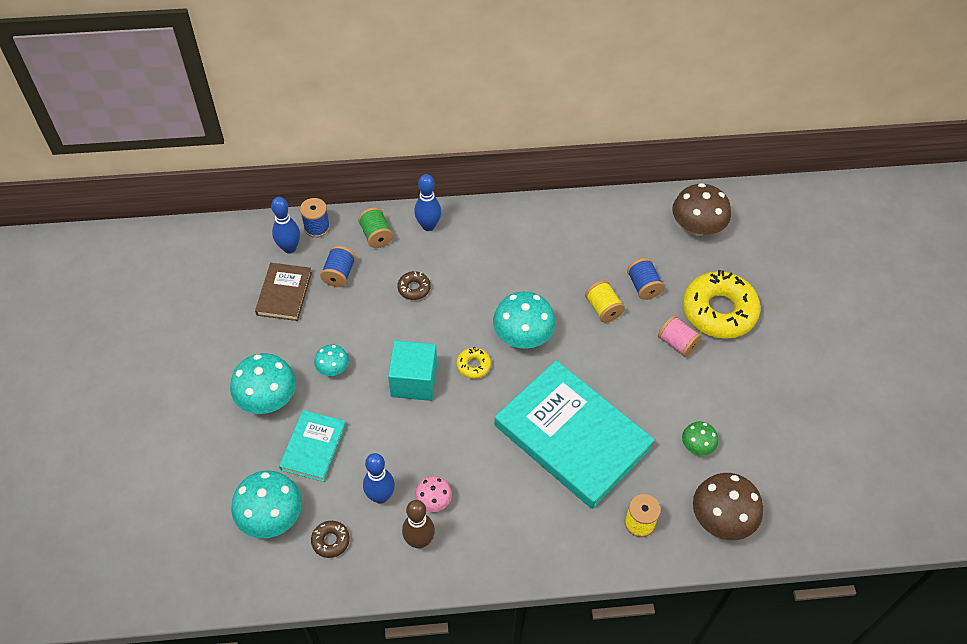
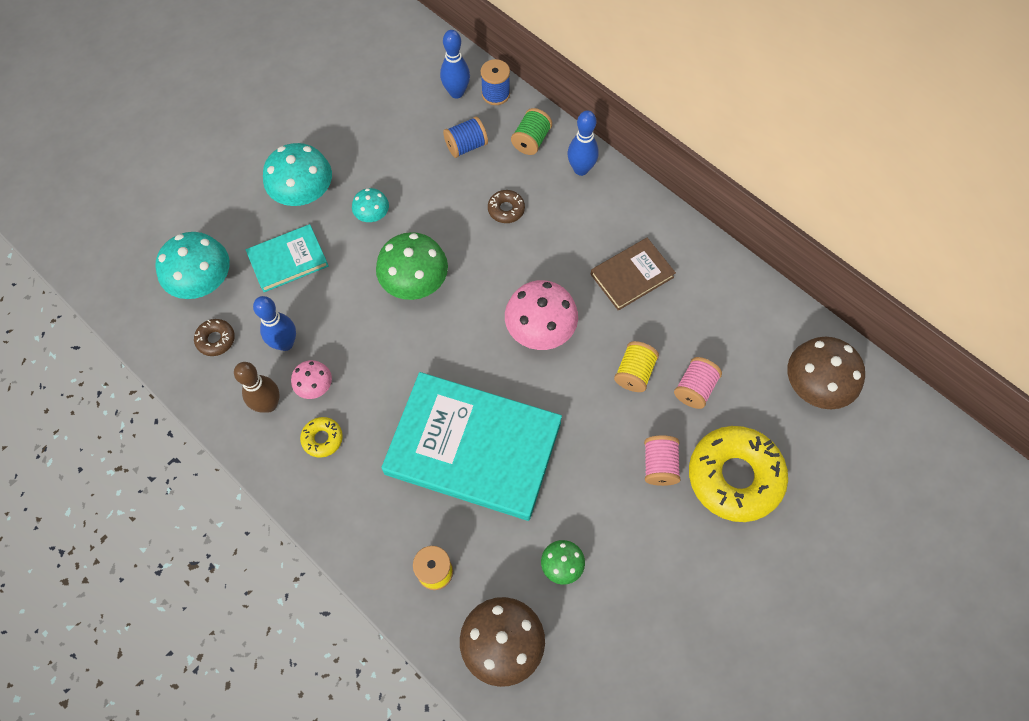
camera: 50 degrees right, 10 degrees up
brown book [255,263,312,321] -> brown book moved to [591,238,676,311]
turquoise cube [388,340,437,401] -> green mushroom [376,232,448,300]
yellow donut [456,347,491,379] -> yellow donut moved to [300,417,343,458]
turquoise mushroom [493,292,556,349] -> pink mushroom [505,280,578,350]
turquoise book [495,360,655,509] -> turquoise book turned 75 degrees counterclockwise [381,372,562,521]
blue spool [627,258,664,300] -> pink spool [674,357,722,409]

